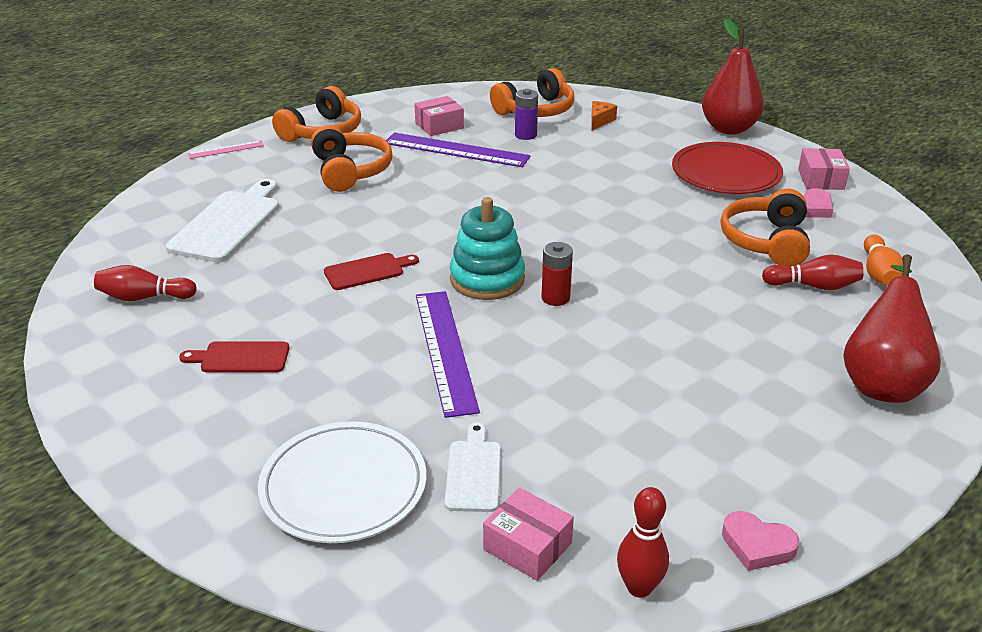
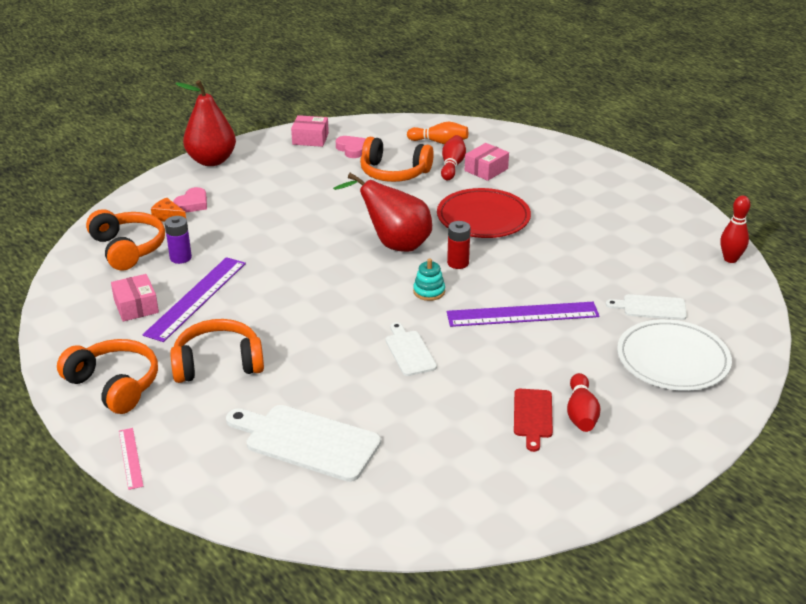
camera: 85 degrees left, 0 degrees up
red bowling pin [94,265,197,301] -> red bowling pin moved to [567,373,601,432]
red cutting board [324,253,419,290] -> white cutting board [386,322,437,376]
turquoise stacking toy [450,197,525,300] -> turquoise stacking toy [413,259,445,301], size x0.53
pink box [483,487,574,581] -> pink box moved to [465,143,509,181]
red plate [672,142,783,194] -> red plate moved to [437,188,531,238]
pink heart [722,511,799,571] -> pink heart moved to [173,187,207,213]
red pear [843,255,941,403] -> red pear moved to [333,173,432,252]

